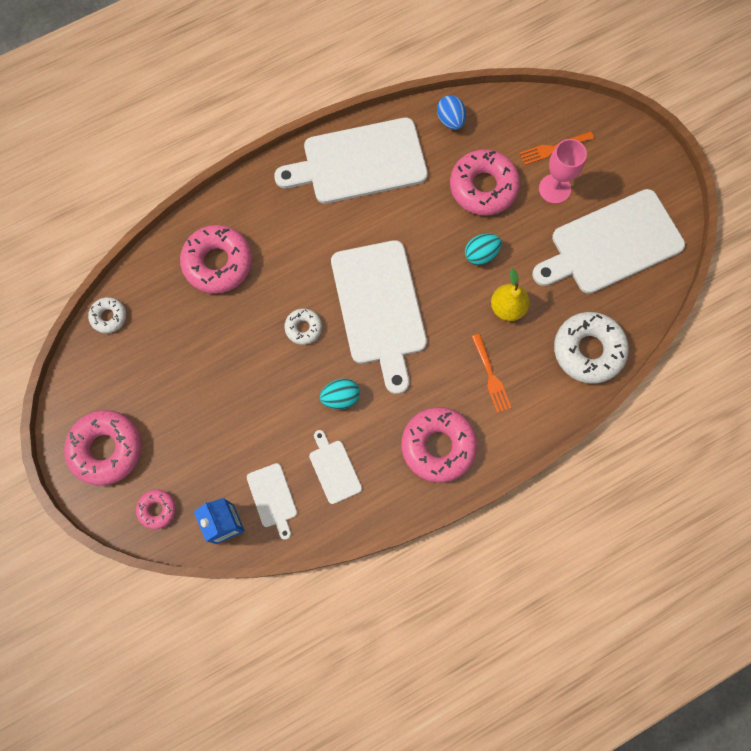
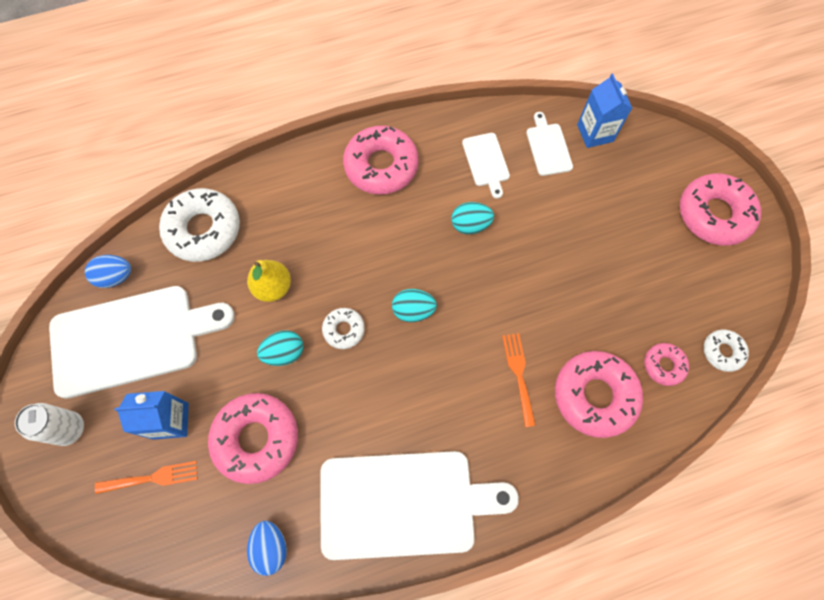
camera: 170 degrees left, 5 degrees down
pink donut [136,489,176,529] -> pink donut moved to [644,343,689,386]
white donut [284,309,322,345] -> white donut moved to [322,308,365,349]
white cutting board [331,240,427,394] -> turquoise egg [392,289,437,322]
orange fork [472,334,511,413] -> orange fork moved to [502,333,536,427]
pink goblet [539,139,587,204] -> blue carton [115,391,189,440]
none -> white can [15,403,84,446]
none -> blue egg [85,255,131,288]

